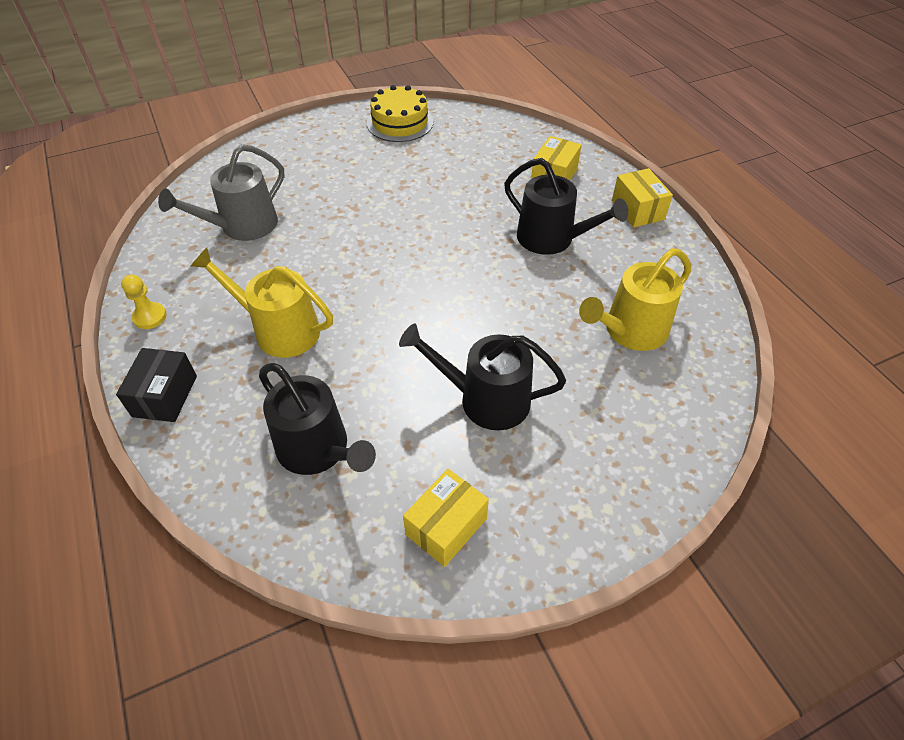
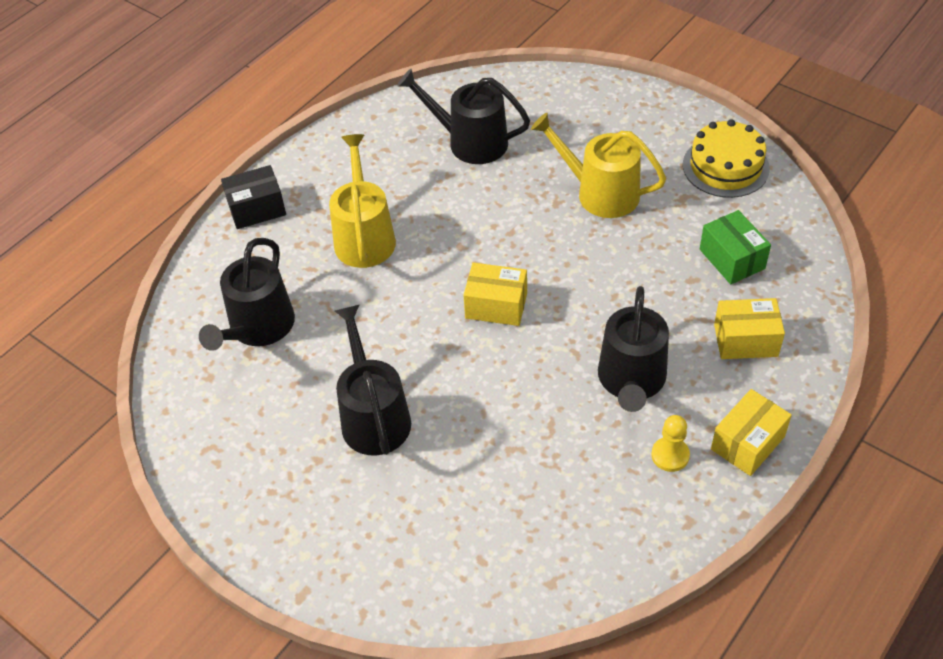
camera: 65 degrees right, 0 degrees up
yellow pawn [121,274,167,329] -> yellow pawn moved to [651,415,690,472]
grey watering can [158,144,284,241] -> black watering can [397,69,530,164]
yellow box [403,469,489,567] -> yellow box moved to [463,263,527,326]
yellow watering can [579,248,691,351] -> yellow watering can moved to [531,113,666,218]
none -> green box [700,210,771,285]

